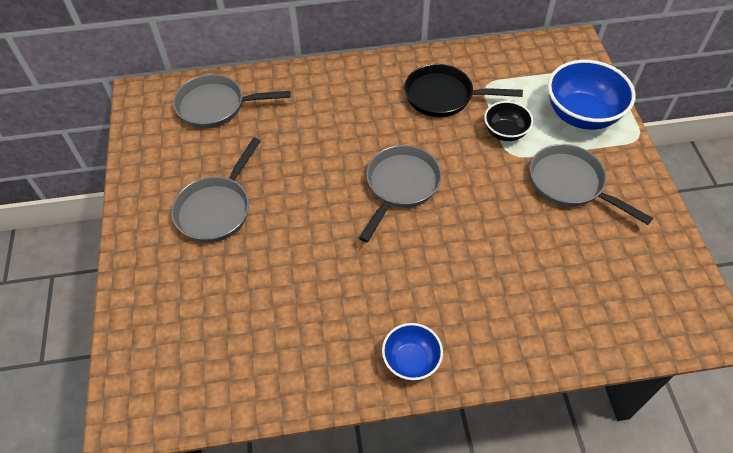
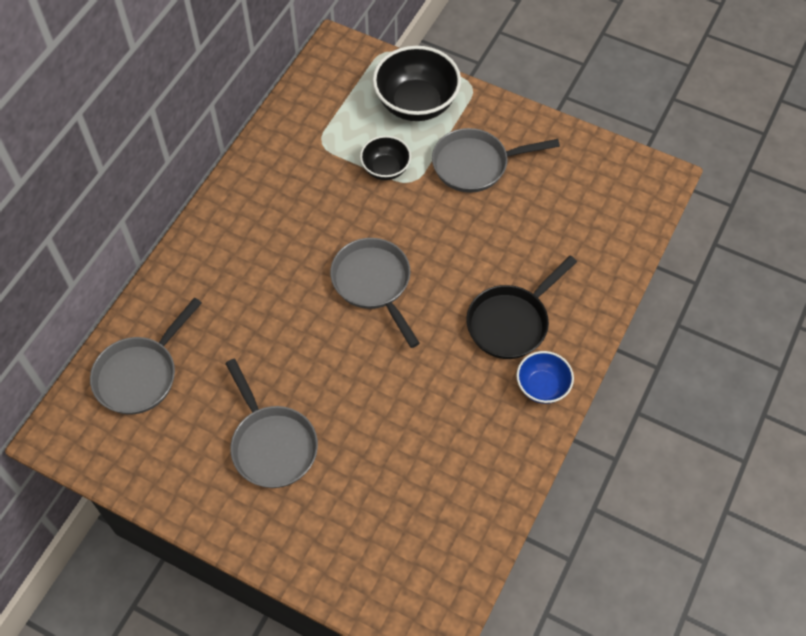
camera: 55 degrees left, 5 degrees up
black pan [404,64,523,117] -> black pan moved to [466,256,577,359]
blue bowl [548,60,636,130] -> black bowl [373,46,461,121]

